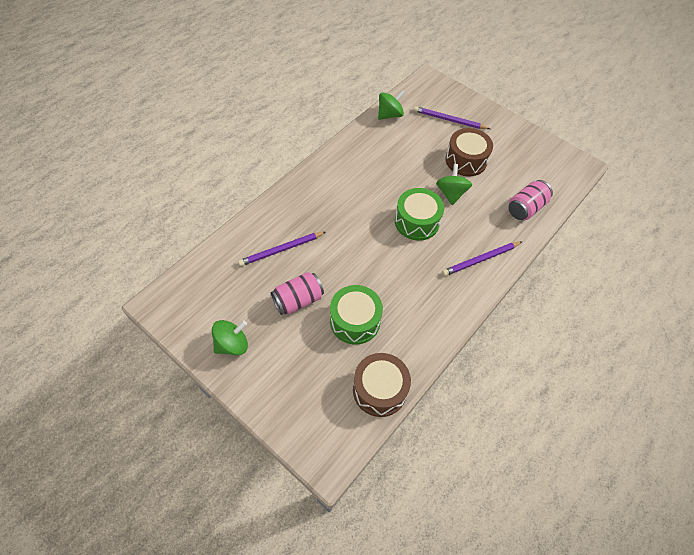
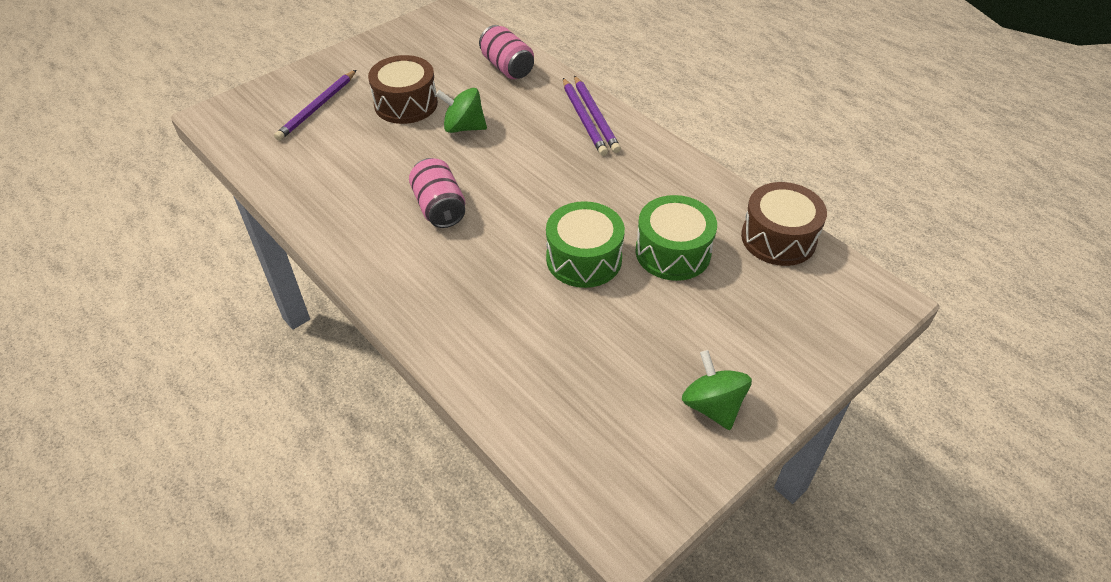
camera: 80 degrees left, 10 degrees down
purple pencil [238,232,326,266] -> purple pencil moved to [574,75,621,153]
pink can [271,272,324,315] -> pink can moved to [409,158,465,228]
green spinning top [378,89,405,120] -> none
green drum [395,188,444,241] -> green drum moved to [546,201,625,288]

